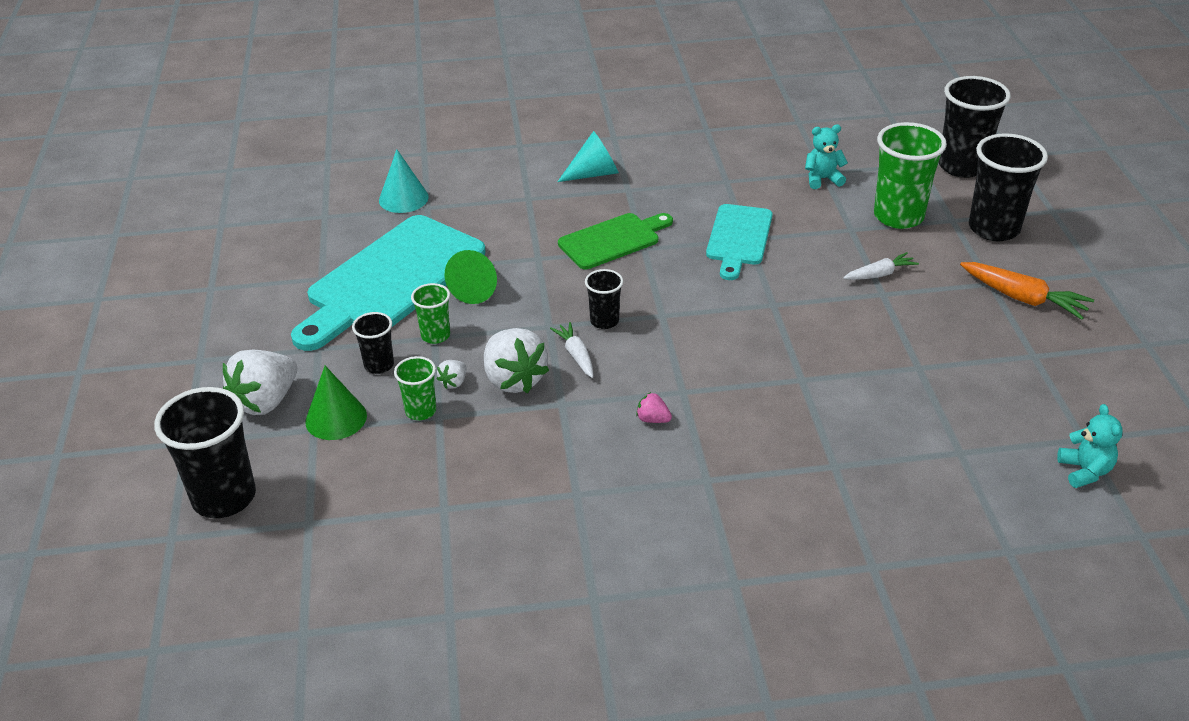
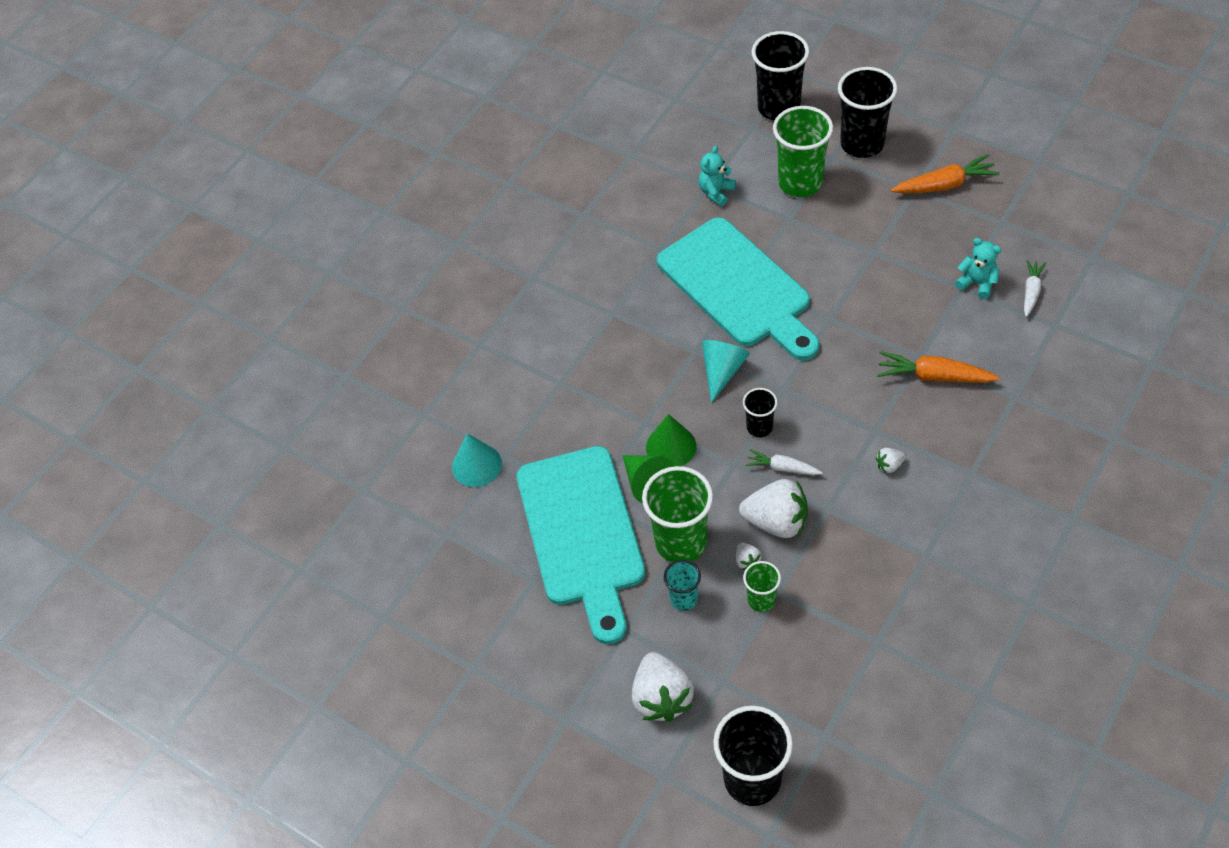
camera: 45 degrees left, 15 degrees up
green cone [305,366,367,440] -> green cone moved to [646,414,696,466]
black cup [352,312,394,374] -> turquoise cup [664,560,701,611]
green cup [411,283,450,344] -> green cup [642,466,713,562], size x1.90
turquoise cone [557,131,619,182] -> turquoise cone moved to [702,340,750,403]
green cutting board [558,213,673,269] -> none
pink strawberry [636,392,672,423] -> white strawberry [876,448,906,474]
turquoise cutting board [706,204,773,280] -> turquoise cutting board [657,217,820,360], size x1.78
white carrot [843,252,919,280] -> white carrot moved to [1024,260,1046,317]
turquoise teddy bear [1057,404,1123,488] -> turquoise teddy bear moved to [955,238,1001,299]
none -> orange carrot [877,351,1000,383]

